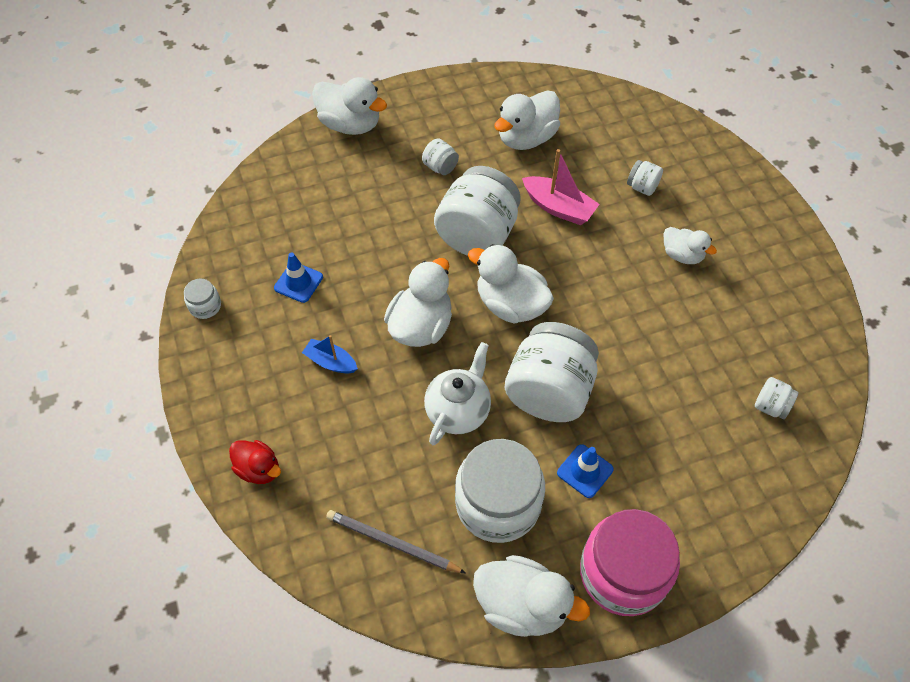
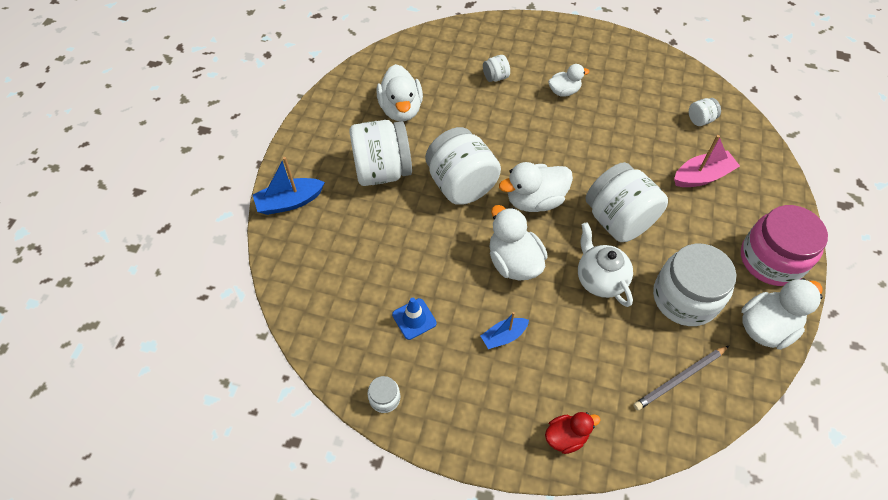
camera: 55 degrees left, 0 degrees up
white duck [312,77,387,135] -> blue boat [253,157,325,215]
white jar [422,139,459,175] -> white jar [349,120,412,186], size x2.31
pink boat [522,149,600,225] -> pink boat moved to [674,135,740,187]
blue traffic cone [557,444,614,498] -> none

